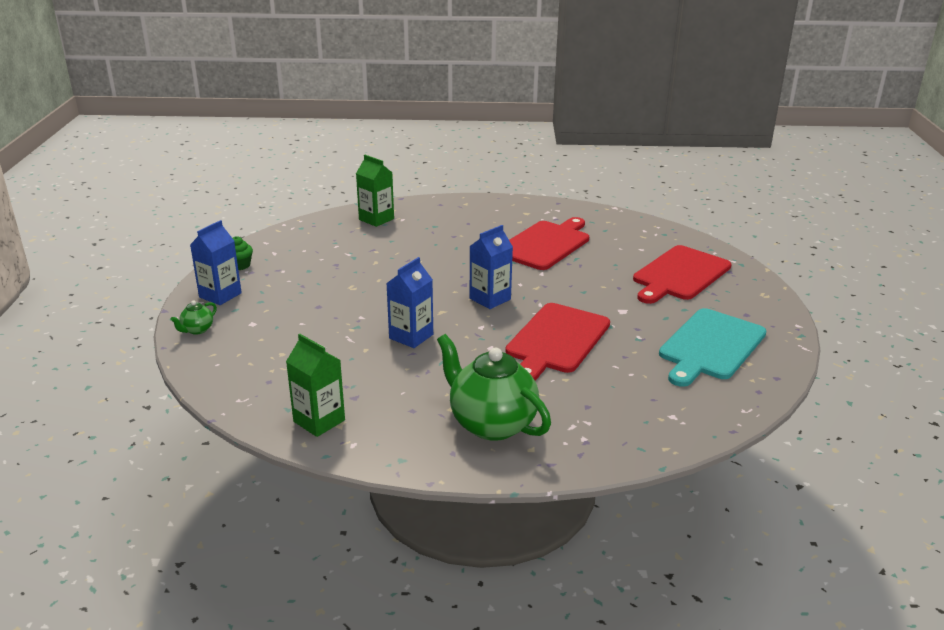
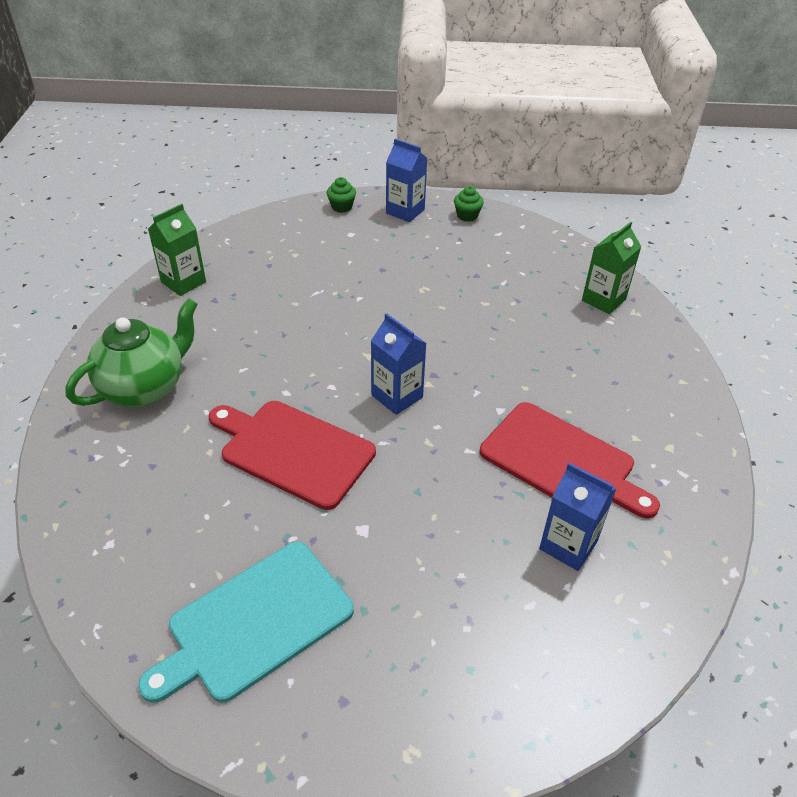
camera: 90 degrees right, 15 degrees up
green teapot [170,301,217,335] -> green cupcake [327,177,356,213]
blue carton [386,257,433,348] -> blue carton moved to [539,463,616,571]
red cutting board [633,245,732,304] -> none
turquoise cutting board [659,308,766,387] -> turquoise cutting board turned 75 degrees counterclockwise [138,542,354,703]

